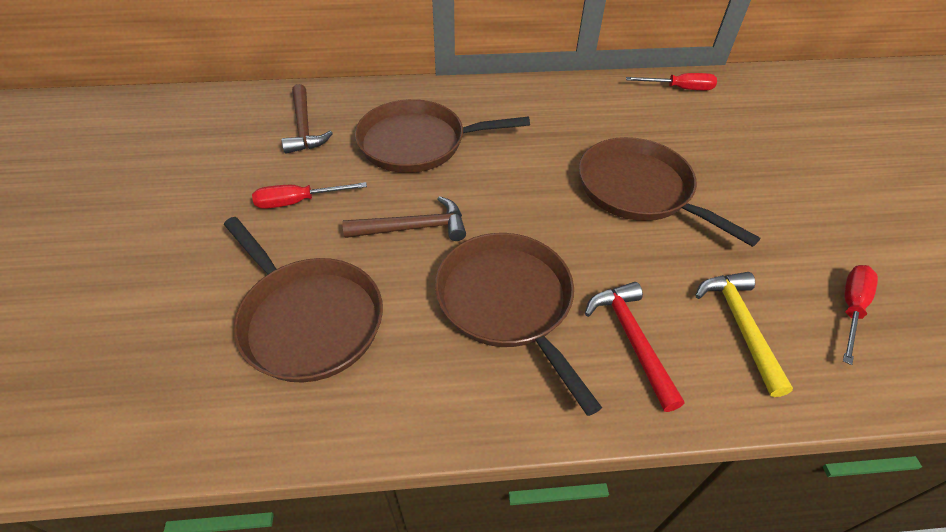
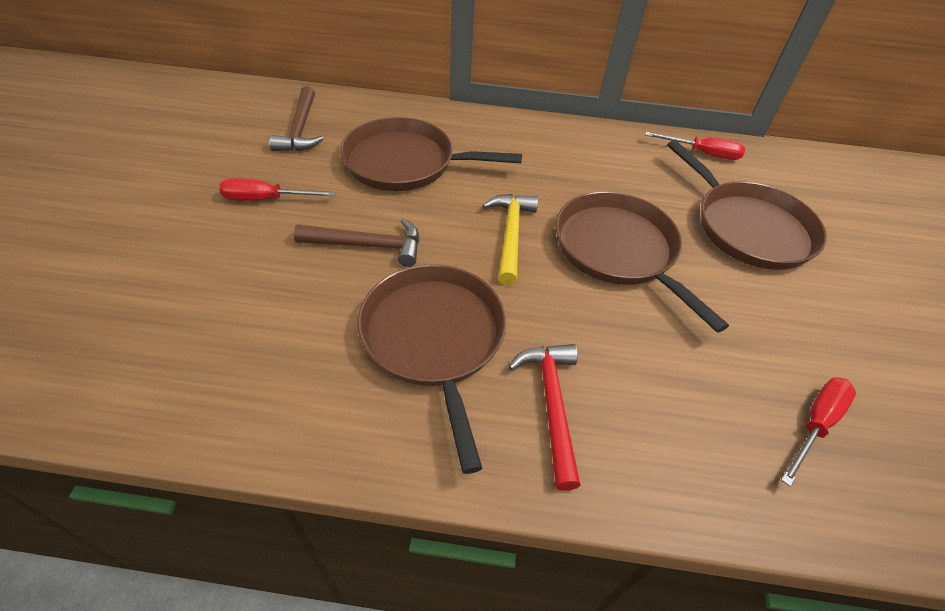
camera: 10 degrees right, 0 degrees up
brown pan [224,217,383,383] -> brown pan moved to [667,140,827,270]
yellow hammer [695,272,793,397] -> yellow hammer moved to [482,194,538,285]

